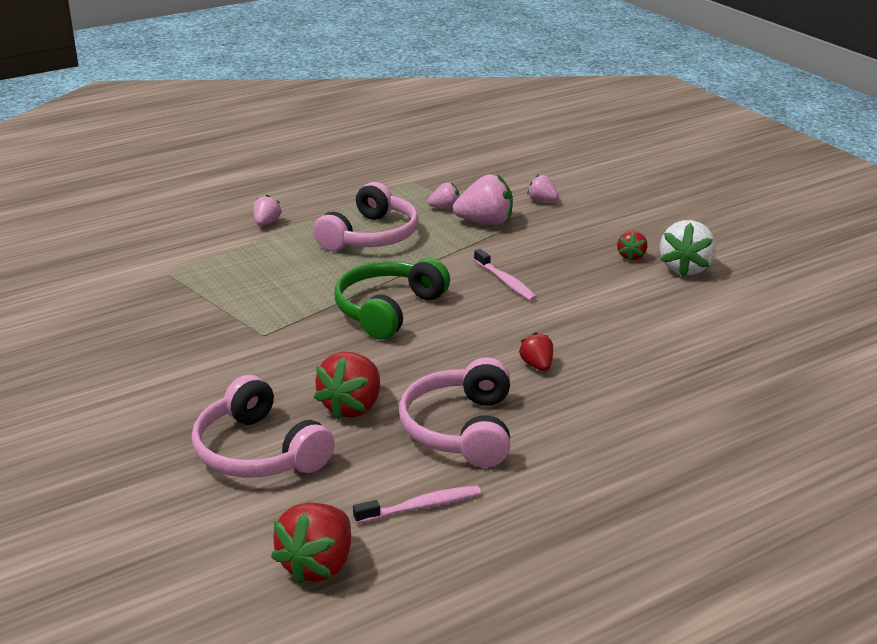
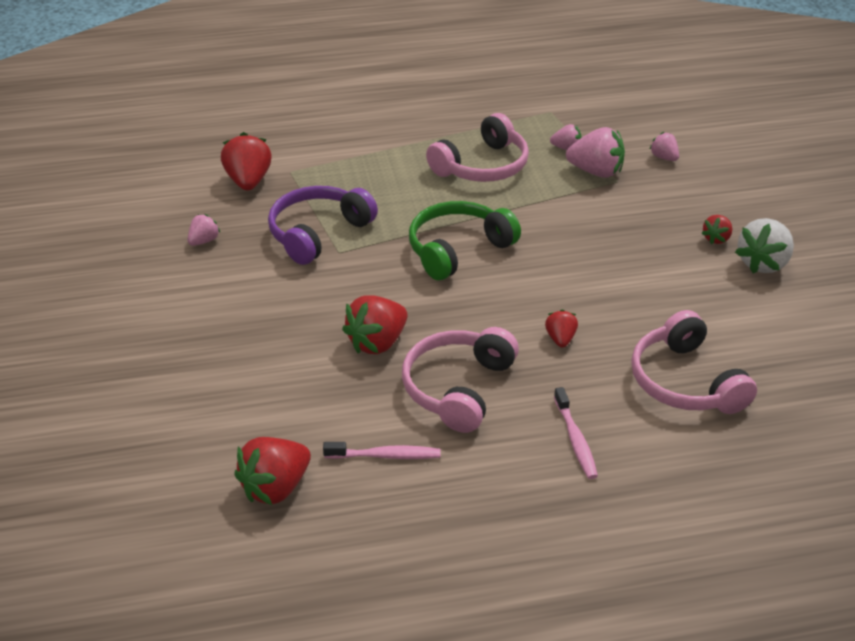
camera: 20 degrees right, 10 degrees up
pink headphones [192,375,335,478] -> pink headphones moved to [631,310,757,414]
pink strawberry [253,195,282,226] -> pink strawberry moved to [188,214,221,246]
pink toothbrush [474,249,537,301] -> pink toothbrush moved to [554,387,598,479]
none -> red strawberry [221,132,272,191]
none -> purple headphones [268,186,378,265]

